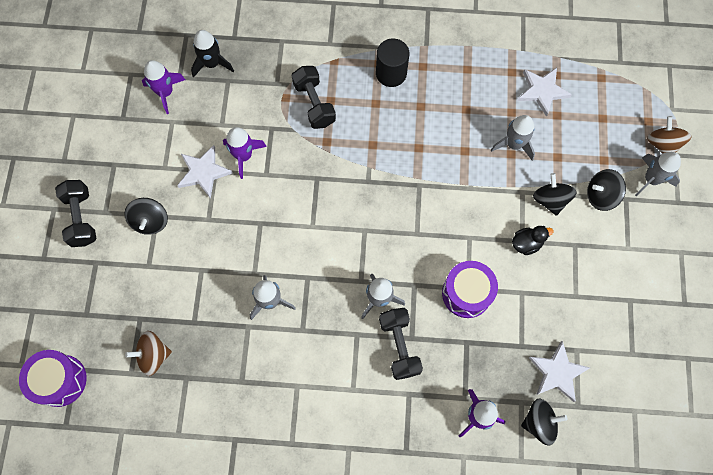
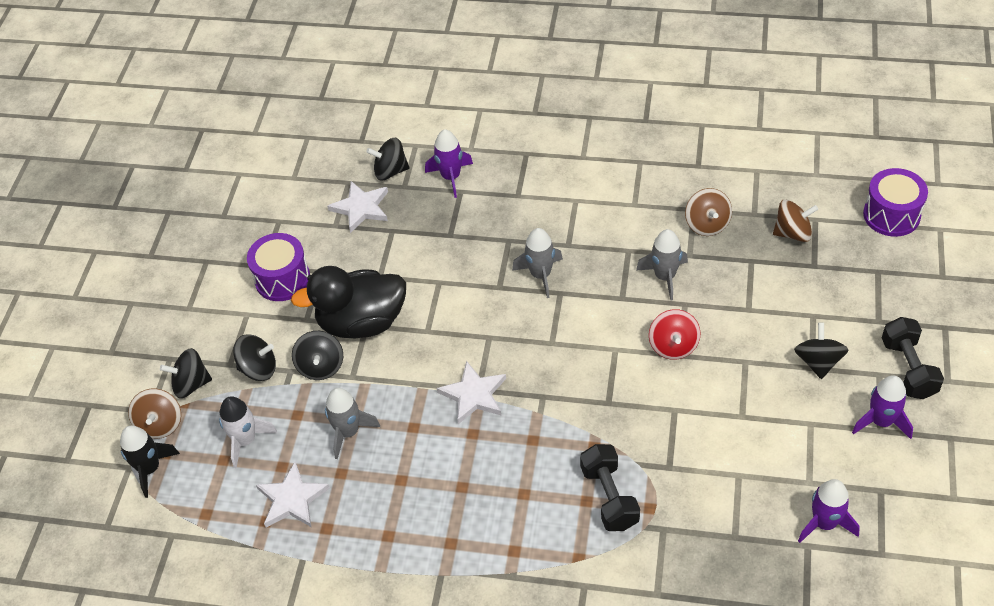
camera: 170 degrees left, 20 degrees down
white star [177,145,233,199] -> white star moved to [437,361,506,424]
black rocket [191,30,234,78] -> black rocket moved to [120,426,180,498]
purple rocket [223,127,267,179] -> purple rocket moved to [852,375,913,439]
black cylinder [376,39,409,87] -> none
black dumbbell [379,308,423,380] -> none
purple drum [442,261,498,318] -> purple drum moved to [247,233,310,301]
black duck [512,226,554,255] -> black duck [291,266,406,338], size x2.28
grey rocket [635,152,681,196] -> black spinning top [160,348,212,398]
none -> white rocket [219,396,277,468]
none -> red spinning top [649,309,701,360]
none -> brown spinning top [685,188,732,236]

